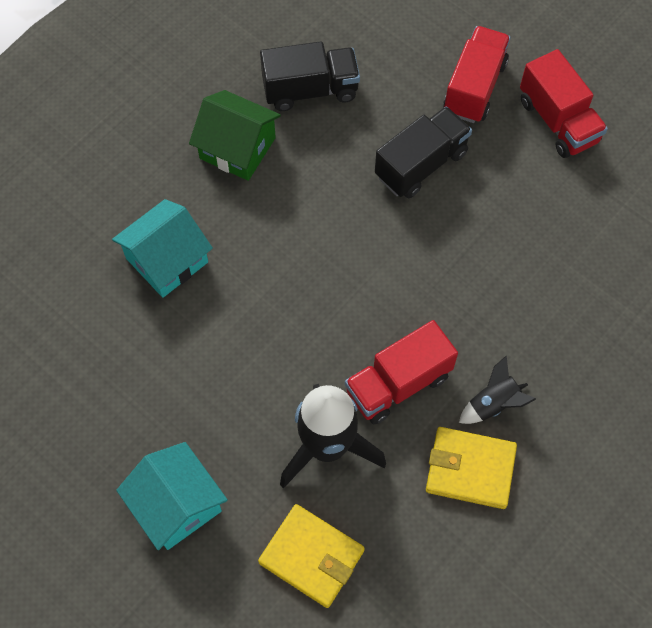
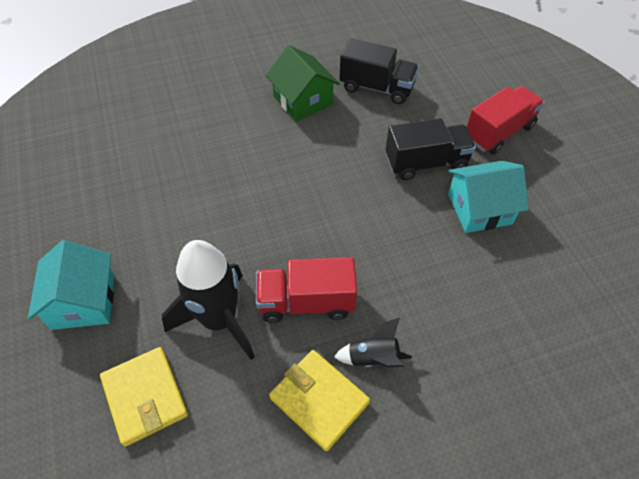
camera: 30 degrees right, 10 degrees down
turquoise house [112,199,213,298] -> turquoise house moved to [448,161,529,233]
red truck [520,49,608,158] -> none

